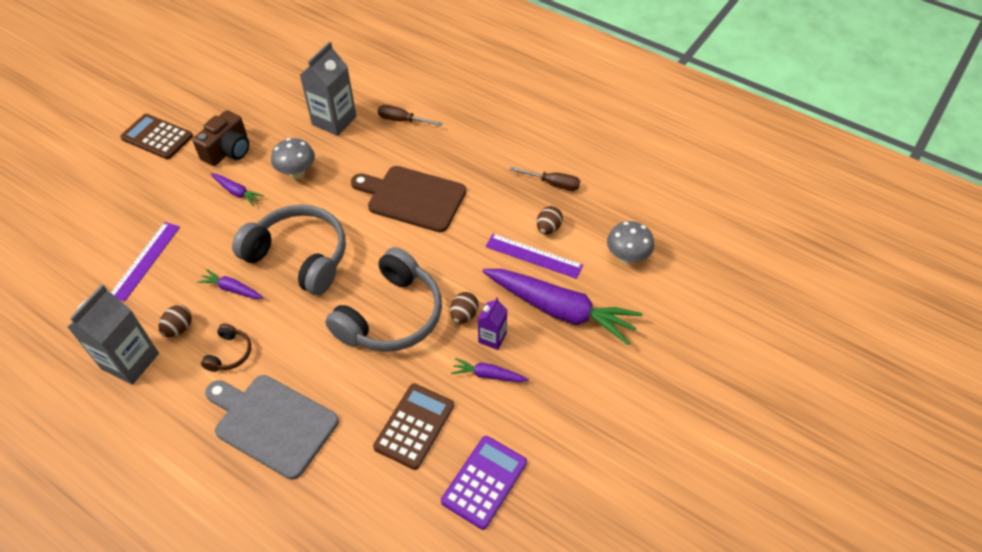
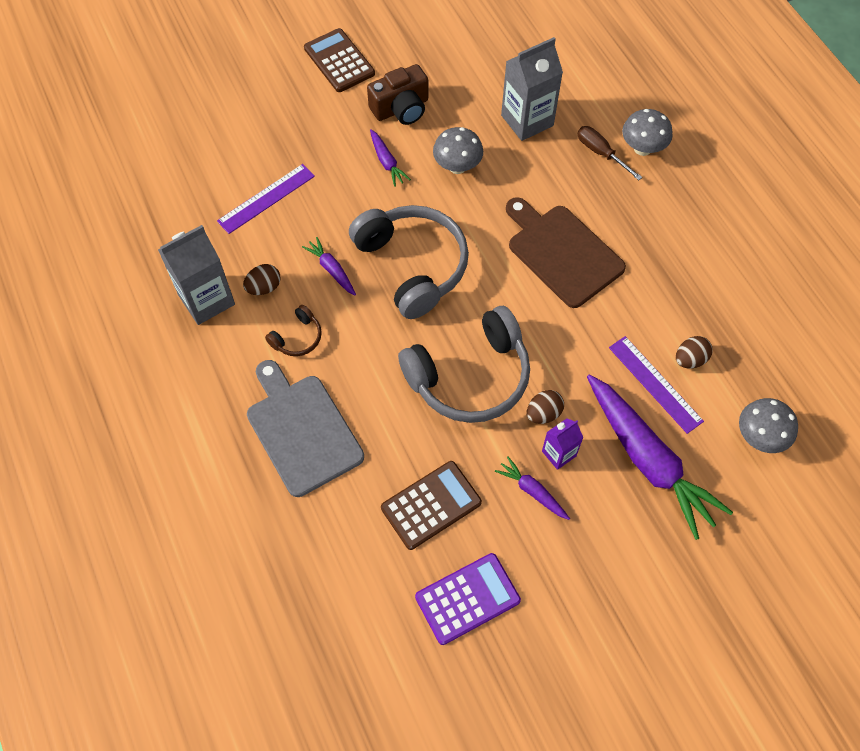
camera: 30 degrees right, 10 degrees up
brown screwdriver [510,167,580,191] -> none
none -> grey mushroom [622,109,673,156]

